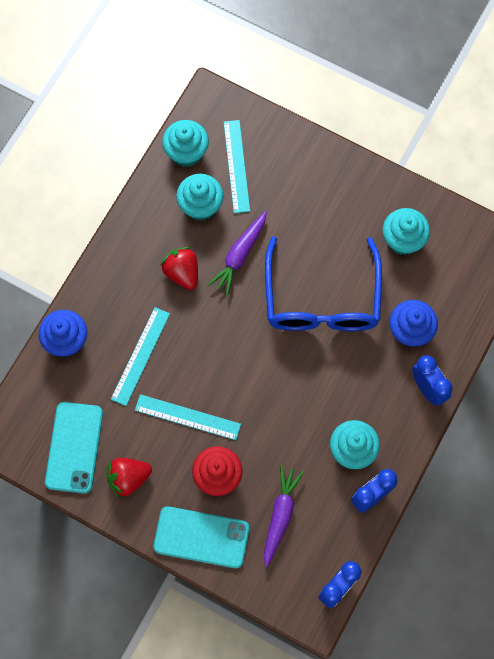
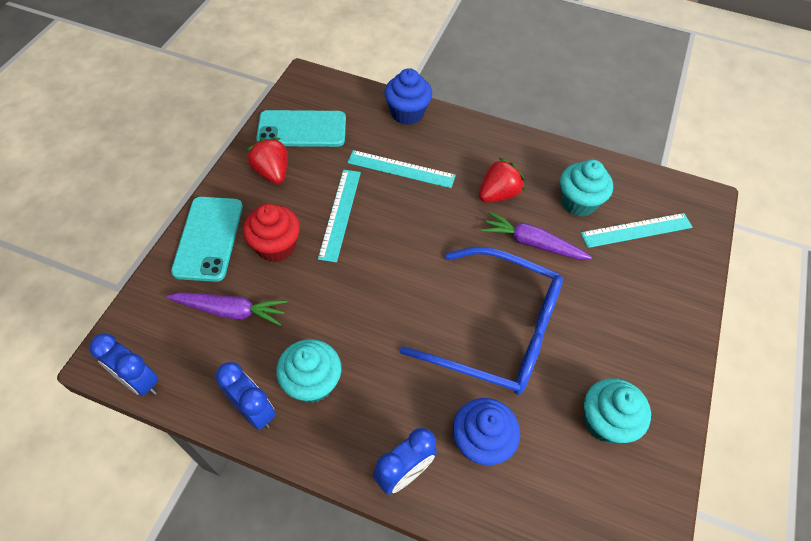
camera: 80 degrees right, 15 degrees down
turquoise cupcake [162,120,209,167] -> none
blue glasses [265,236,382,331] -> blue glasses turned 150 degrees counterclockwise [400,247,563,395]

